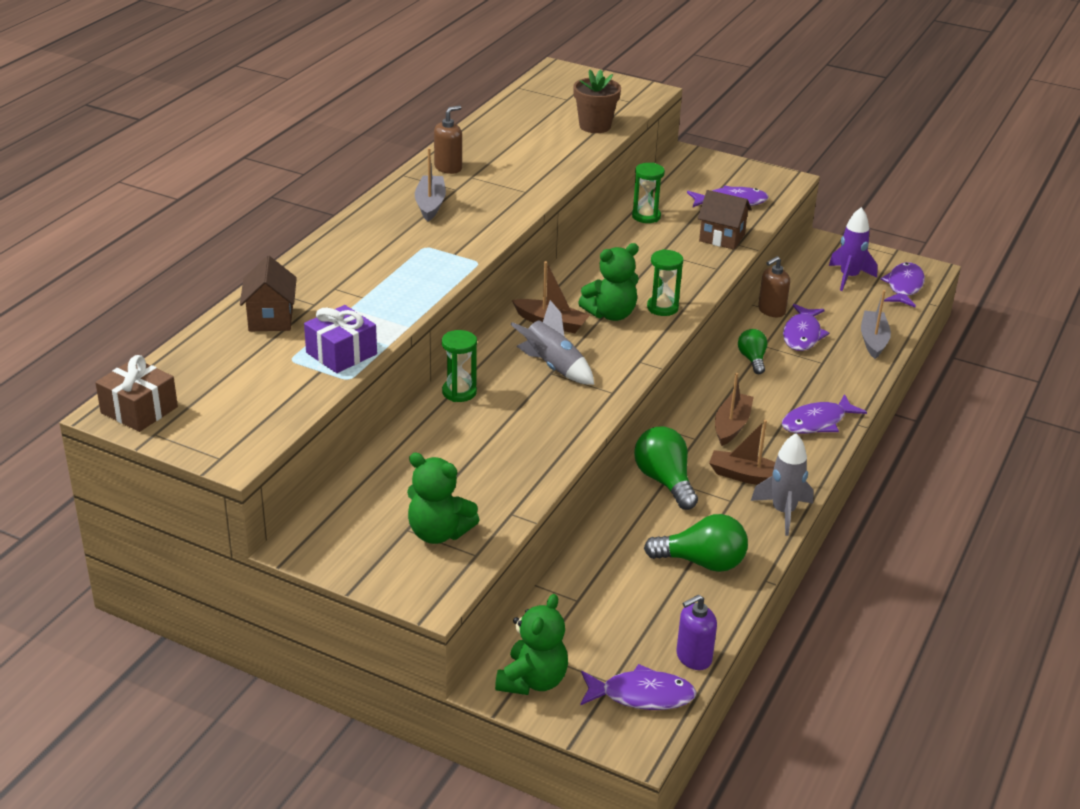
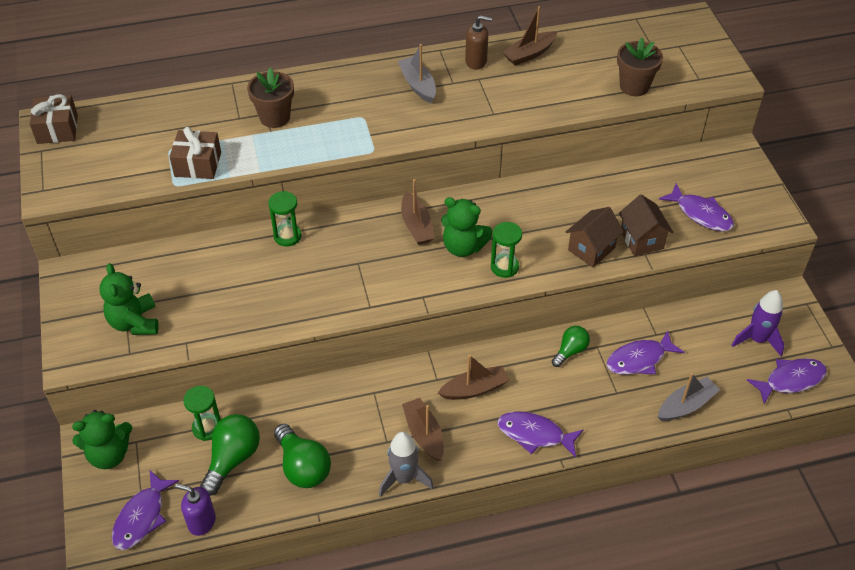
camera: 50 degrees right, 15 degrees up
brown house [240,256,297,331] -> brown house moved to [566,207,624,267]
purple gift [304,305,377,373] -> brown gift [169,127,221,179]
grey boat [415,148,446,221] -> grey boat turned 75 degrees counterclockwise [398,44,436,103]
grey rocket [510,300,594,385] -> none
purple fish [580,664,697,710] -> purple fish turned 60 degrees clockwise [112,469,179,550]
green hourglass [632,163,665,223] -> green hourglass moved to [183,386,221,441]
green light bulb [634,427,698,510] -> green light bulb moved to [200,414,260,496]
brown soap dispenser [758,256,790,317] -> none
none -> brown flower pot [247,68,294,128]
none -> brown boat [502,6,557,66]

